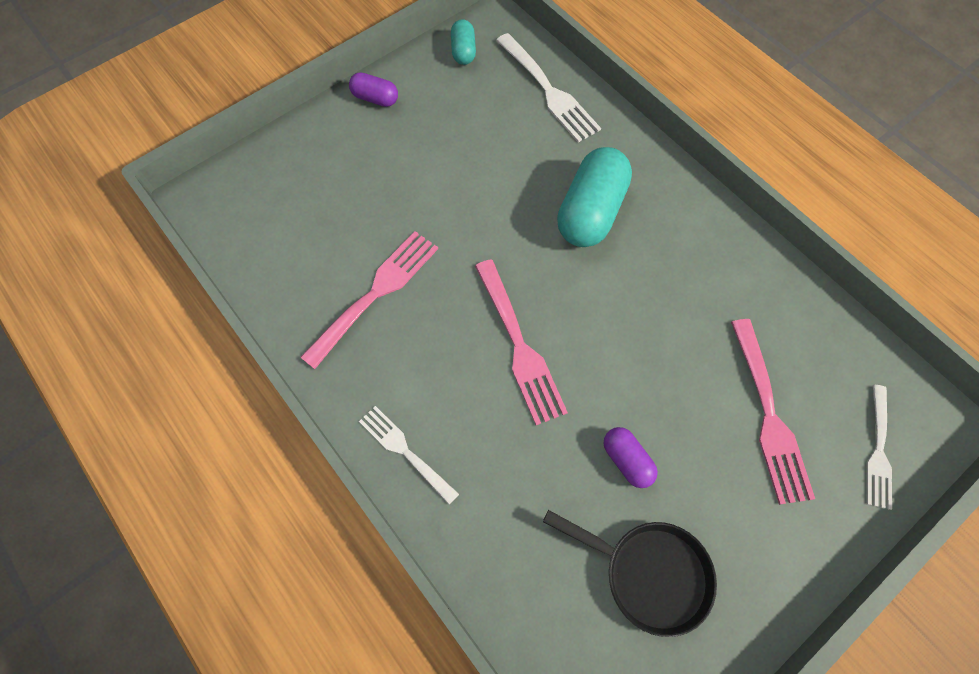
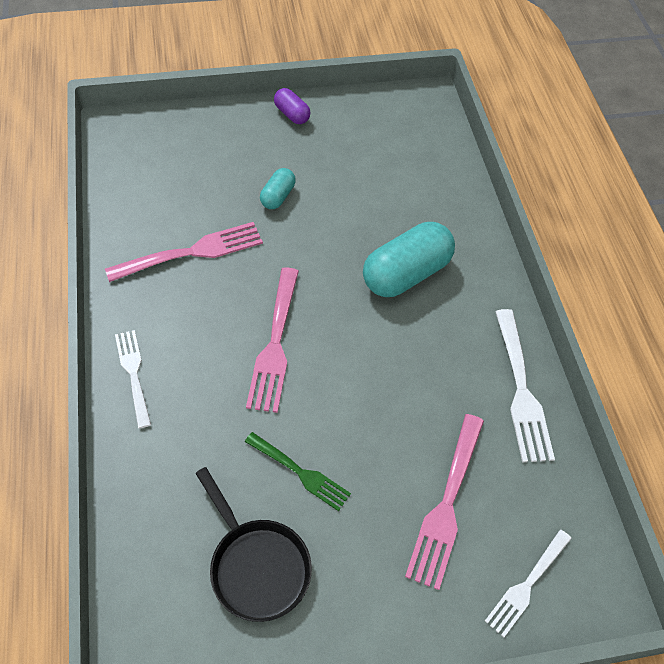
camera: 25 degrees right, 10 degrees down
turquoise capsule [451,19,476,65] -> turquoise capsule moved to [260,168,296,209]
white fork [496,33,601,143] -> white fork moved to [495,309,555,463]
purple capsule [604,427,658,488] -> green fork [245,432,351,511]

